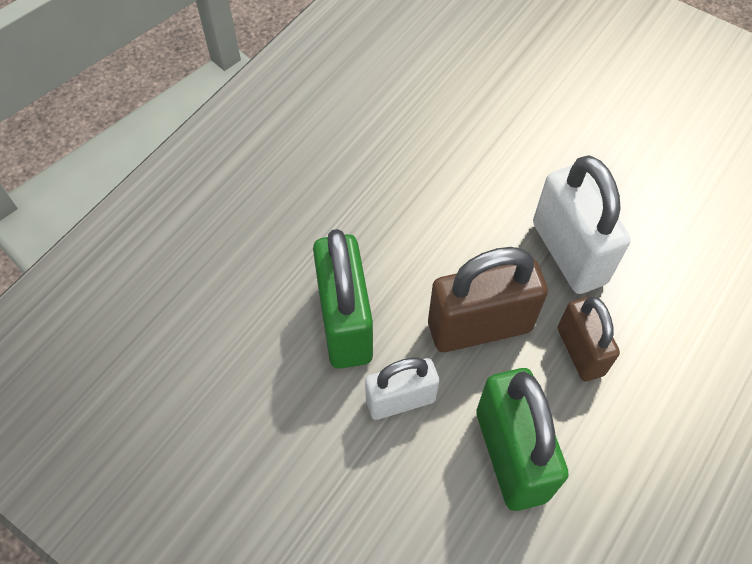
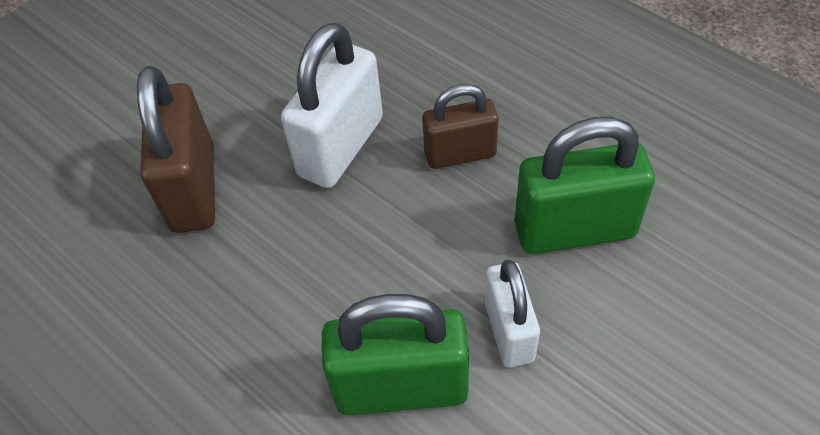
camera: 80 degrees left, 5 degrees down
brown padlock [428,247,548,352] -> brown padlock moved to [137,66,215,233]
white padlock [533,155,630,294] -> white padlock turned 45 degrees counterclockwise [281,22,383,188]

